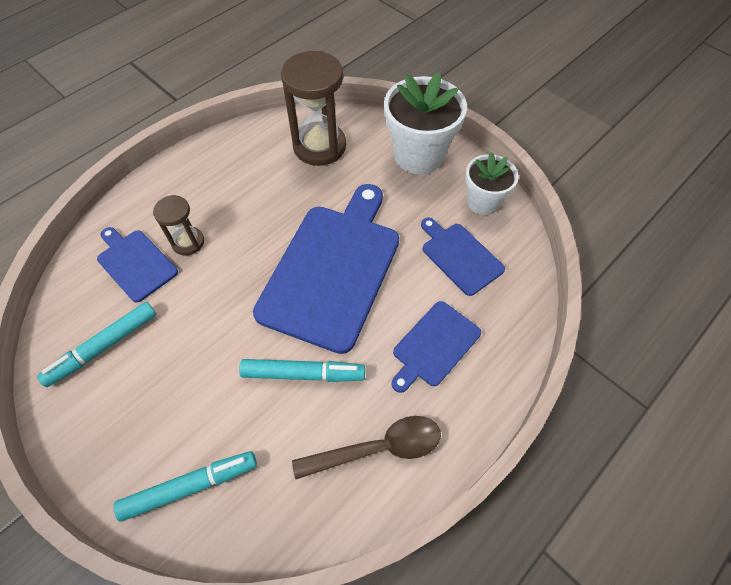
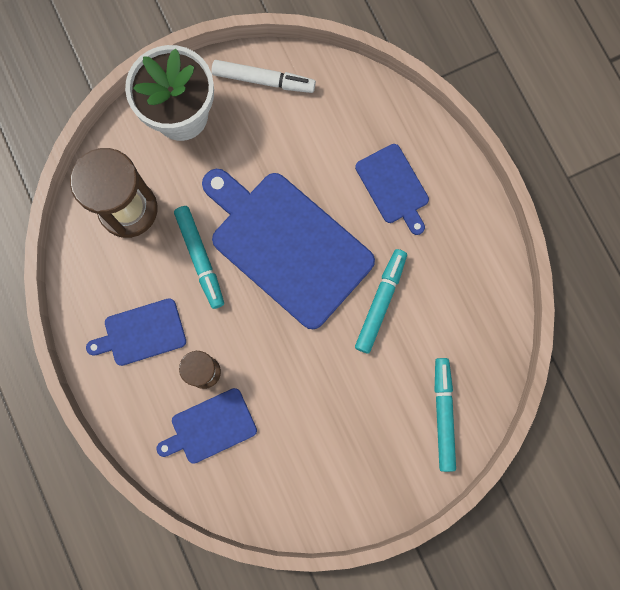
camera: 70 degrees left, 20 degrees up
turquoise marker [37,302,157,387] -> turquoise marker moved to [174,206,224,309]
brown spoon [292,416,441,479] -> none
blue cutting board [421,218,505,296] -> blue cutting board moved to [86,298,186,366]
white flower pot [465,152,519,215] -> white marker [211,60,316,93]

